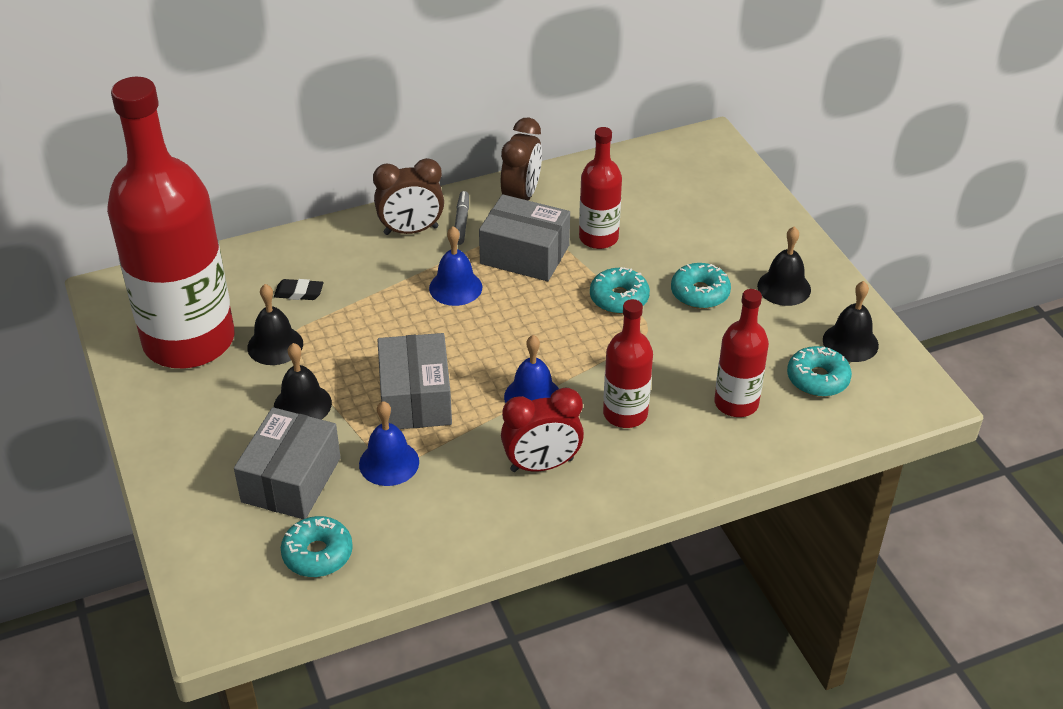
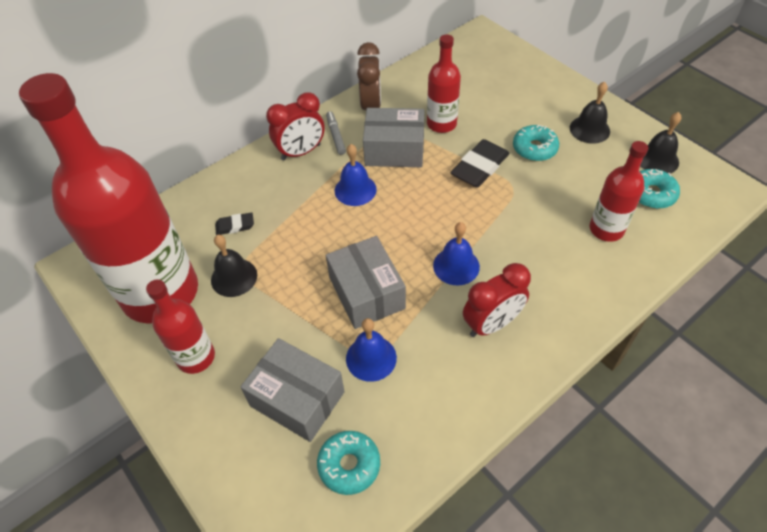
camera: 15 degrees left, 10 degrees up
grey box [234,407,341,519] -> grey box turned 60 degrees counterclockwise [240,338,345,442]
black bell [274,343,332,420] -> none
brown clock [373,158,444,235] -> red clock [266,92,325,160]
turquoise donut [590,267,650,314] -> black eraser [451,139,509,187]
red bottle [603,299,653,428] -> red bottle moved to [146,280,215,374]

